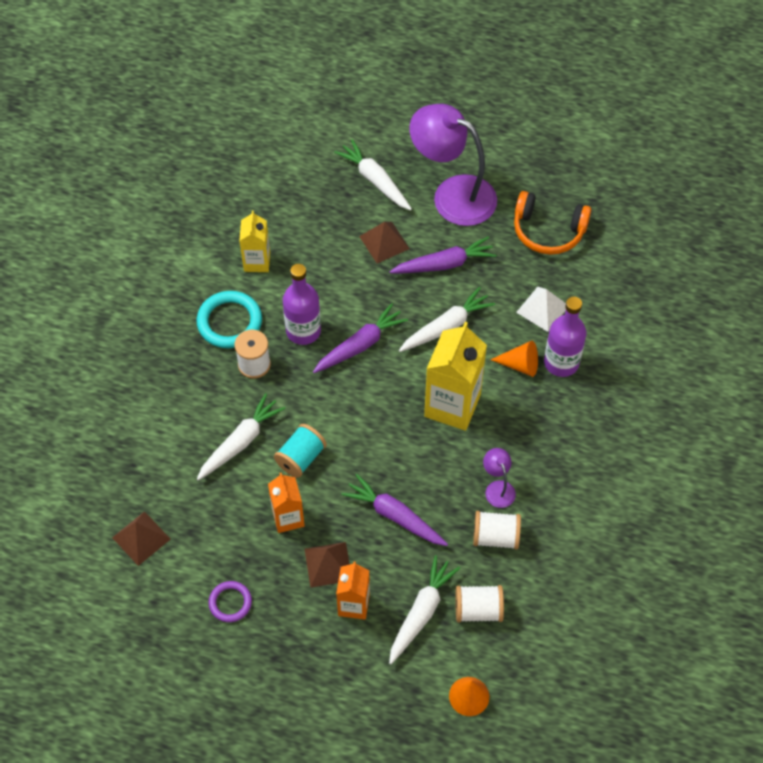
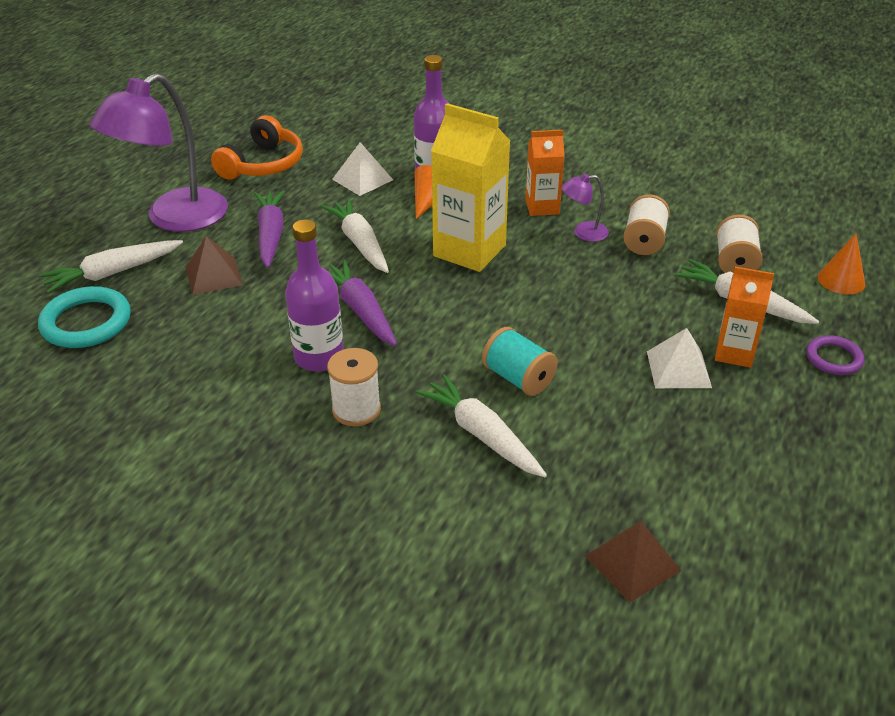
camera: 80 degrees left, 20 degrees down
turquoise ring [196,291,262,348] -> turquoise ring moved to [38,286,131,348]
purple ring [208,581,252,622] -> purple ring moved to [806,335,865,375]
yellow carton [239,211,270,272] -> none
orange carton [268,473,305,533] -> orange carton moved to [525,130,565,216]
brown pyramid [304,542,350,588] -> white pyramid [647,328,712,388]
purple carrot [342,474,448,546] -> none

